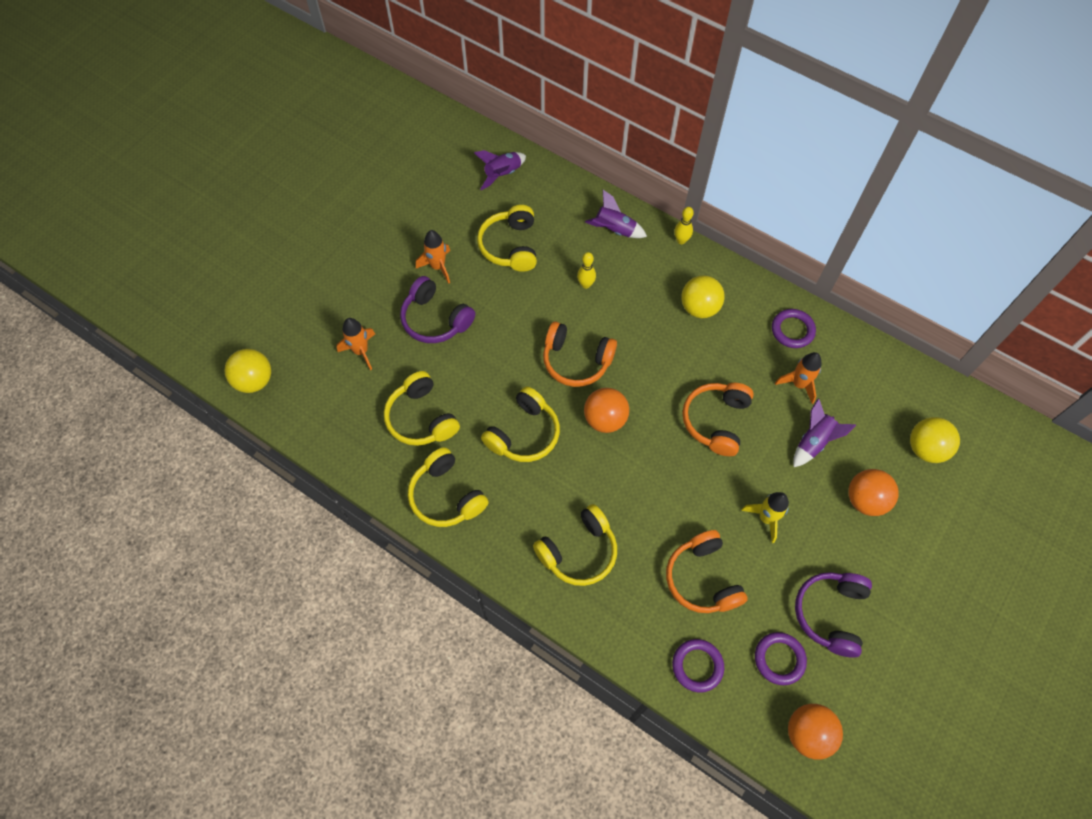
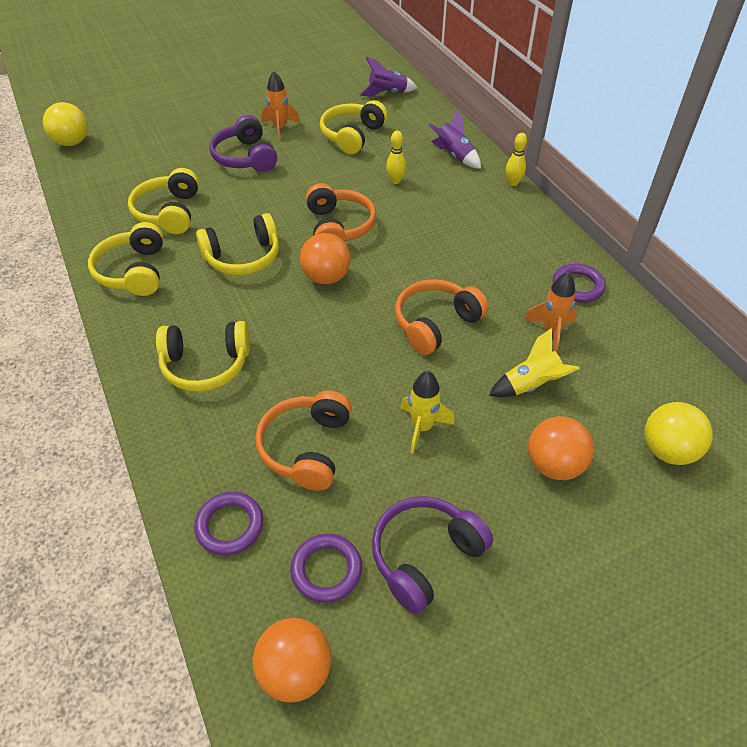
camera: 30 degrees right, 15 degrees down
orange rocket [337,318,375,370] -> none
orange headphones [543,321,617,387] -> orange headphones turned 150 degrees counterclockwise [306,183,376,242]
yellow ball [681,275,725,318] -> none
purple rocket [793,398,856,467] -> yellow rocket [489,328,580,397]

